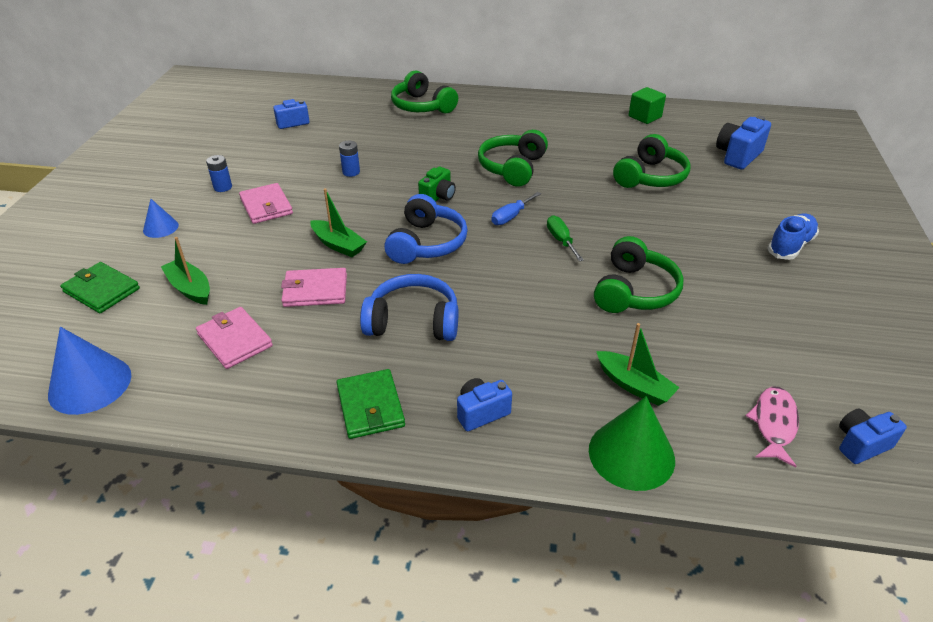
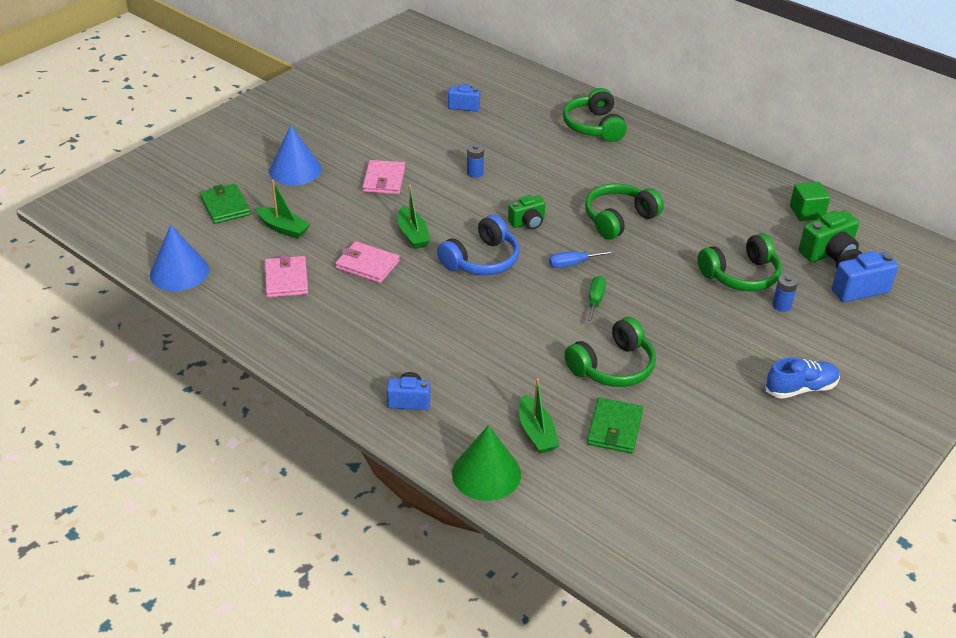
camera: 30 degrees right, 0 degrees up
blue cone [143,199,179,238] -> blue cone [269,125,322,185], size x1.78
green boat [161,237,210,305] -> green boat turned 135 degrees clockwise [256,180,311,239]
blue battery [206,155,232,192] -> blue battery moved to [772,274,798,312]
green wallet [337,369,405,439] -> green wallet moved to [587,398,643,454]
blue headphones [360,274,459,341] -> none
pink fish [746,387,799,468] -> none
blue camera [839,408,907,464] -> none
none -> green camera [798,210,859,262]

